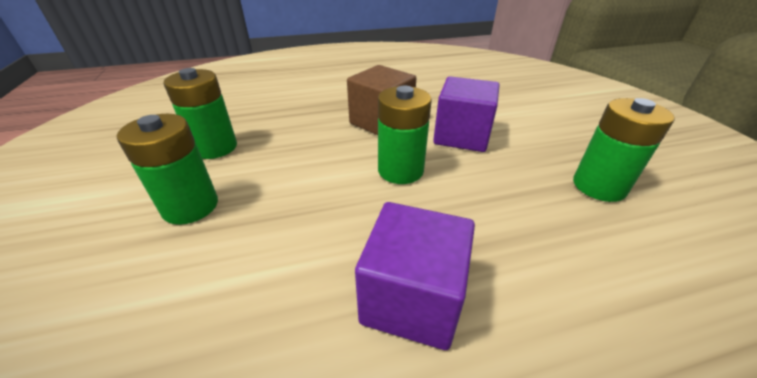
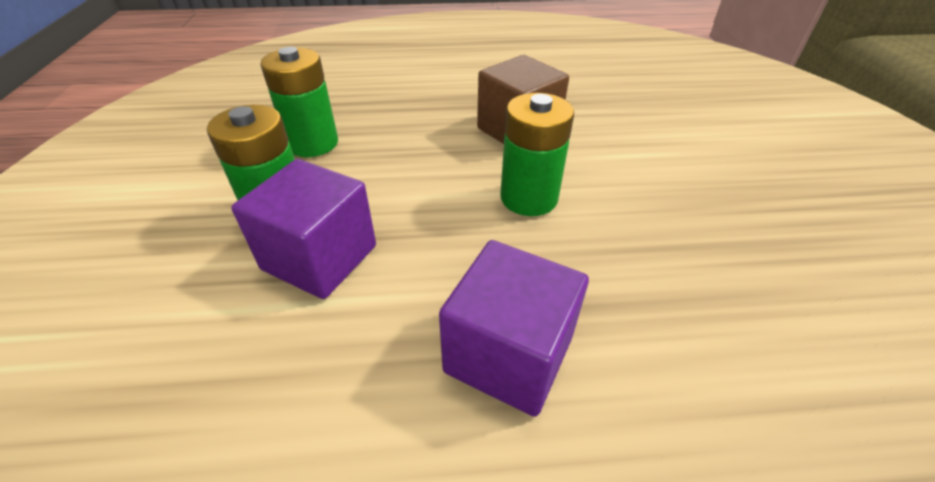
camera: 10 degrees right, 5 degrees up
purple cube [433,76,499,152] -> purple cube moved to [231,159,376,299]
green battery [573,98,675,202] -> none

